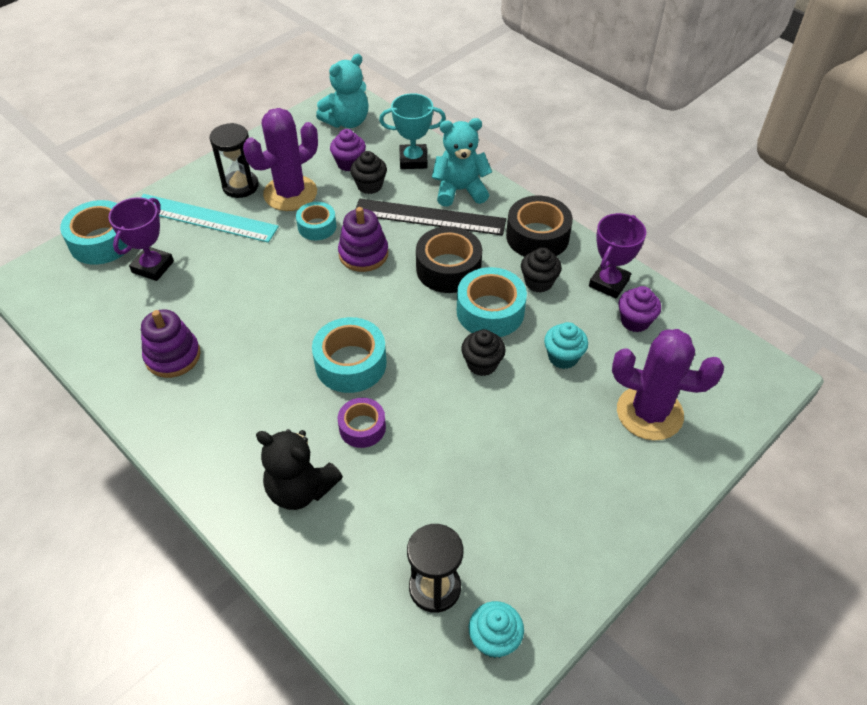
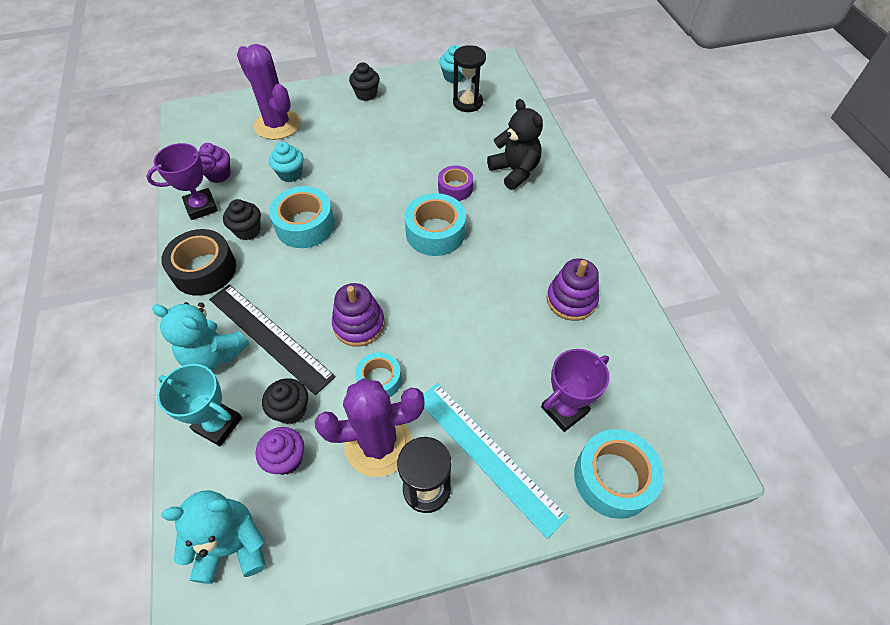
camera: 150 degrees left, 5 degrees up
black tape [416,226,482,293] -> none
black cupcake [461,329,506,376] -> black cupcake moved to [349,63,380,101]

